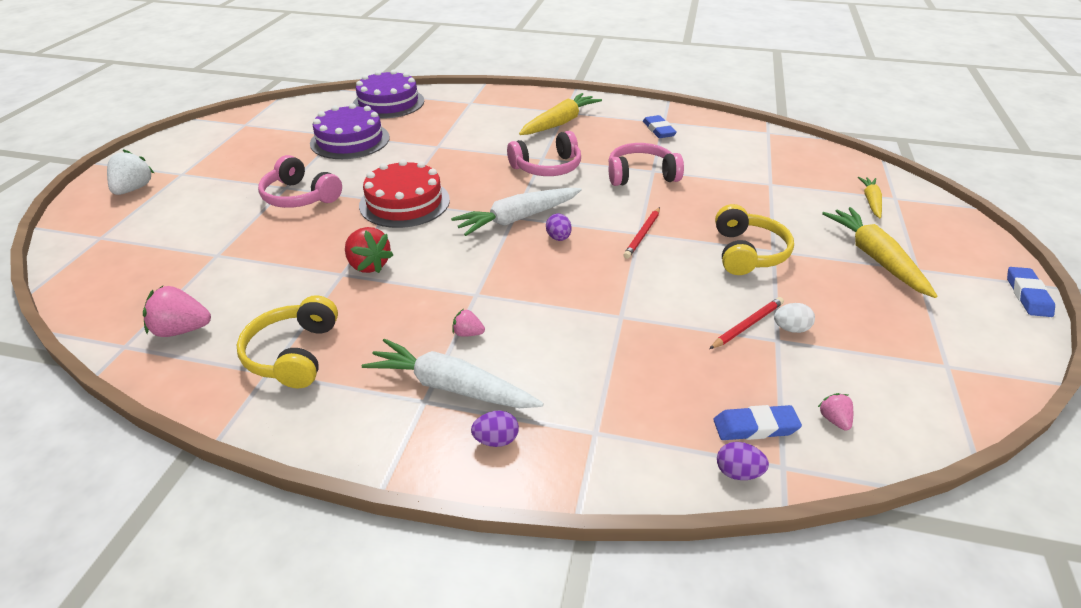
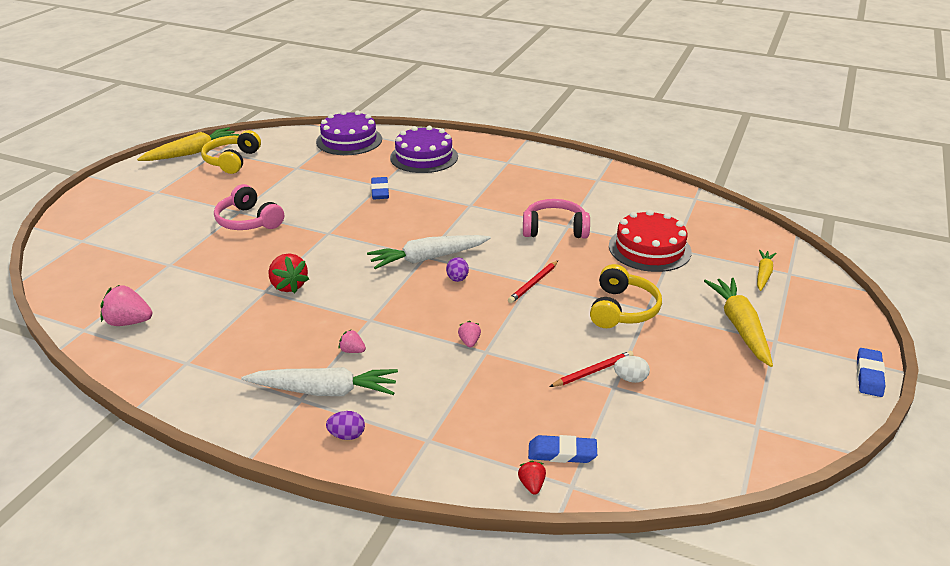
camera: 10 degrees right, 5 degrees down
white strawberry [107,149,154,195] -> none
yellow headphones [237,295,338,388] -> yellow headphones moved to [201,130,261,174]
purple cake [310,103,390,159] -> purple cake moved to [390,126,458,173]
red cake [359,159,450,228] -> red cake moved to [609,210,692,272]
white carrot [362,338,544,408] -> white carrot turned 150 degrees clockwise [241,367,398,396]
pink headphones [507,131,581,176] -> none
yellow carrot [519,93,602,135] -> yellow carrot moved to [137,127,239,161]
blue eraser [643,115,677,138] -> blue eraser moved to [371,177,389,199]
purple egg [717,442,769,480] -> red strawberry [518,461,546,495]
pink strawberry [818,393,853,431] -> pink strawberry moved to [458,321,481,348]

